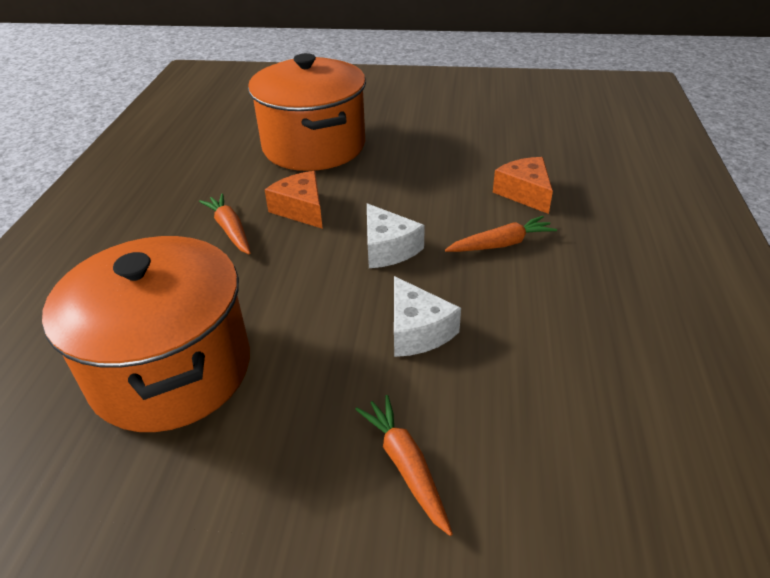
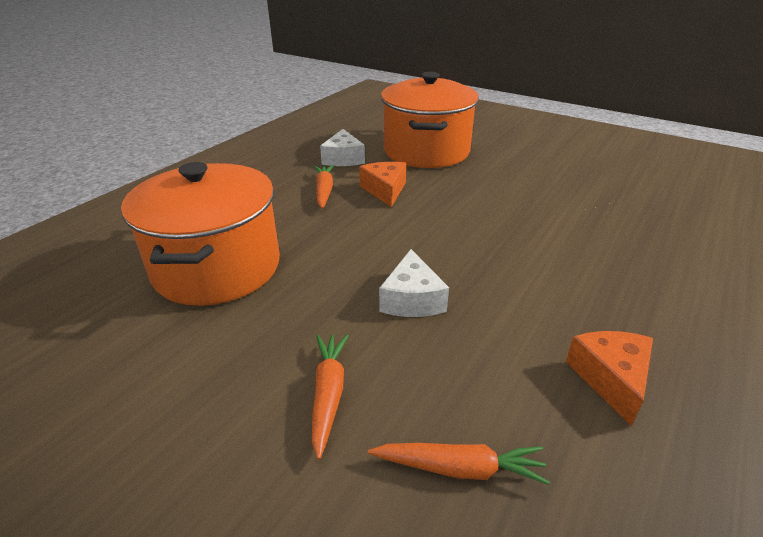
camera: 25 degrees right, 5 degrees down
white cheese [367,203,425,268] -> white cheese moved to [320,129,365,166]
orange carrot [445,216,557,252] -> orange carrot moved to [368,443,550,485]
orange cheese [493,157,553,214] -> orange cheese moved to [566,331,653,426]

